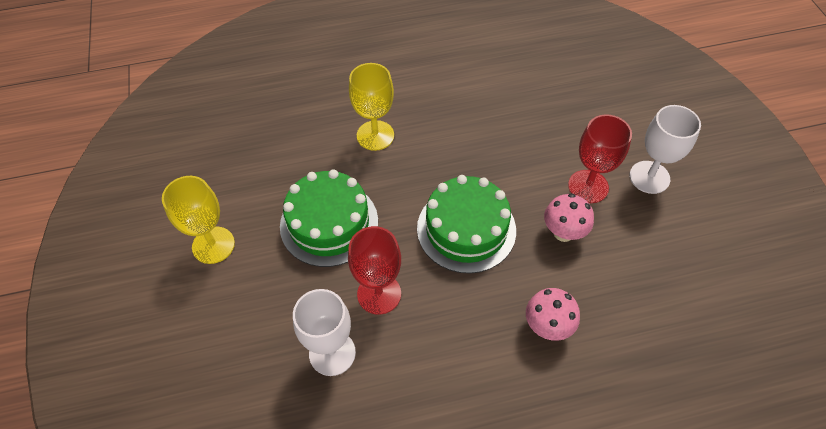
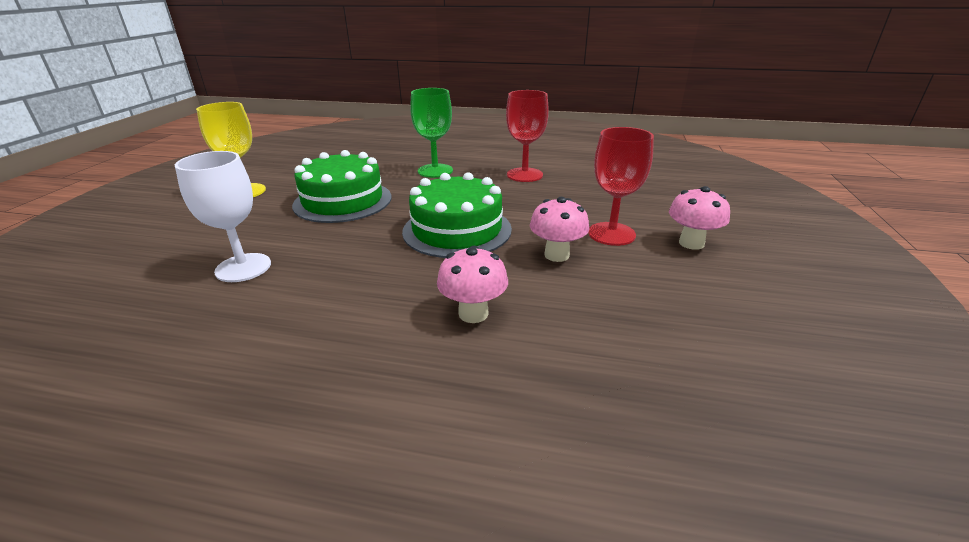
camera: 25 degrees right, 25 degrees down
red goblet [348,226,401,315] -> red goblet moved to [506,90,549,182]
yellow goblet [349,63,394,151] -> green goblet [410,88,453,178]
white goblet [630,105,701,194] -> pink mushroom [669,186,730,250]

